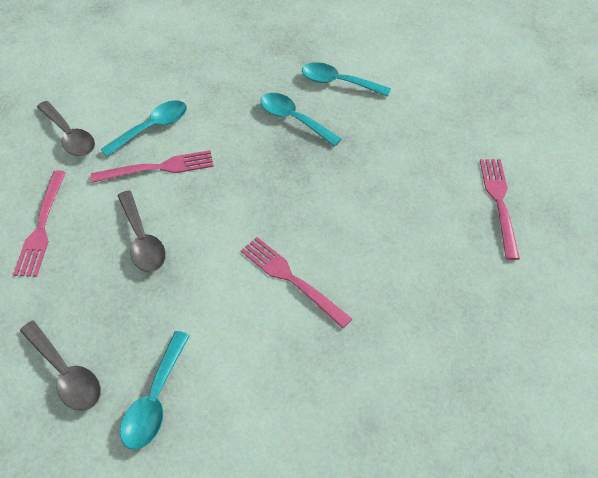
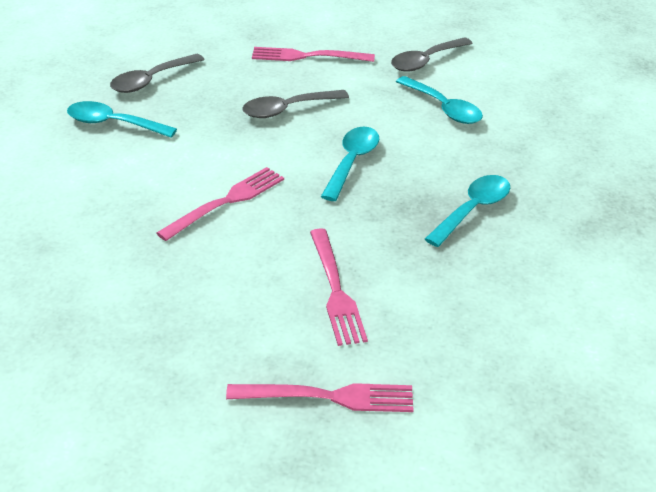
camera: 90 degrees right, 15 degrees down
pink fork [91,150,214,183] -> pink fork moved to [310,228,368,346]
turquoise spoon [302,62,391,97] -> turquoise spoon moved to [321,127,379,201]

